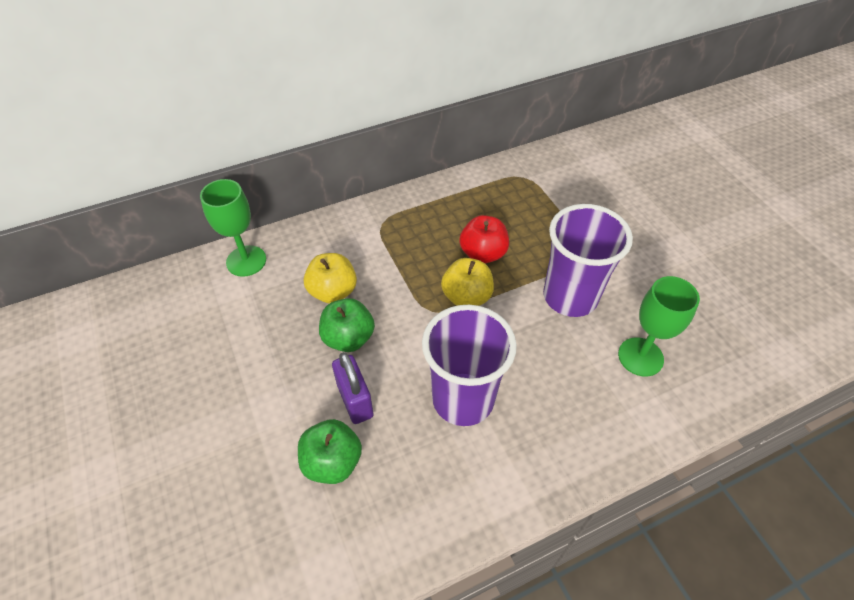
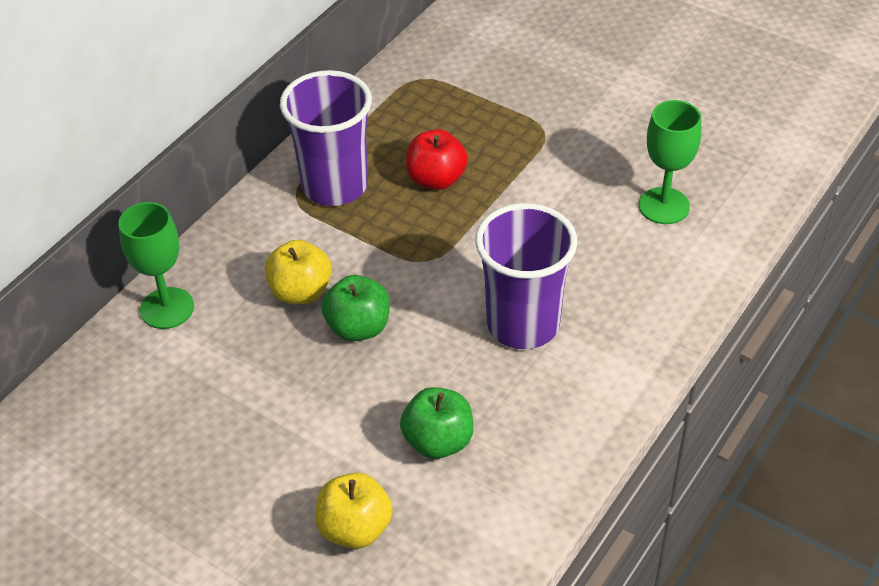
camera: 30 degrees left, 5 degrees down
purple padlock [332,352,374,424] -> none
yellow apple [441,258,494,306] -> yellow apple moved to [315,473,393,549]
purple cup [543,204,633,317] -> purple cup moved to [280,70,372,206]

